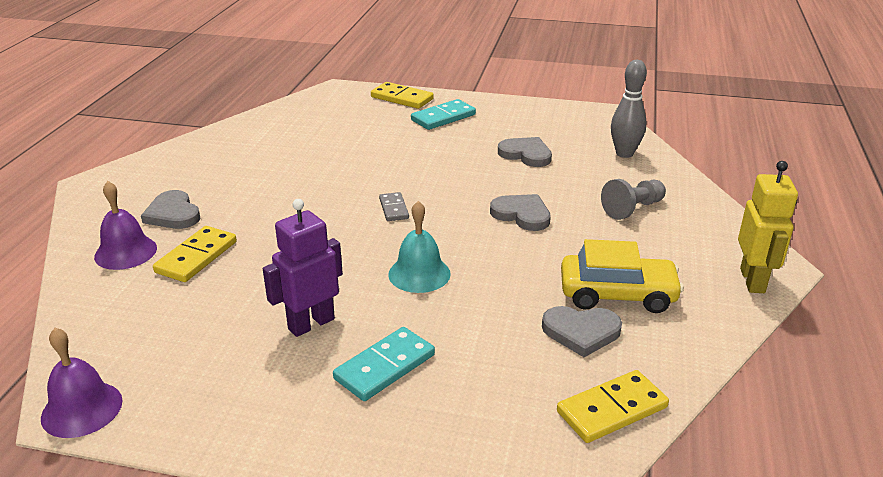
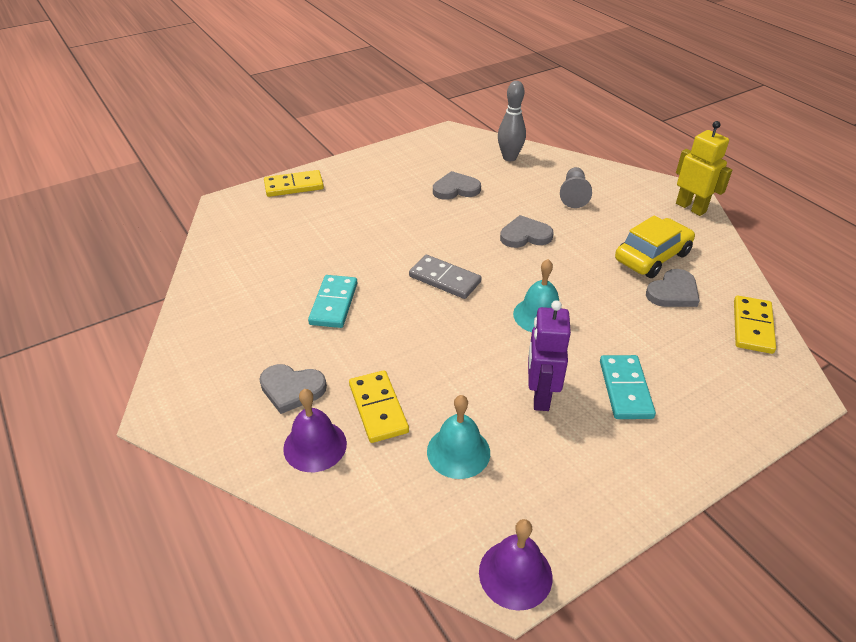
camera: 45 degrees left, 10 degrees up
grey domino [379,192,409,221] -> grey domino [409,255,482,299], size x1.62
turquoise domino [411,99,476,130] -> turquoise domino moved to [308,275,357,328]
none -> turquoise bell [427,395,490,479]

